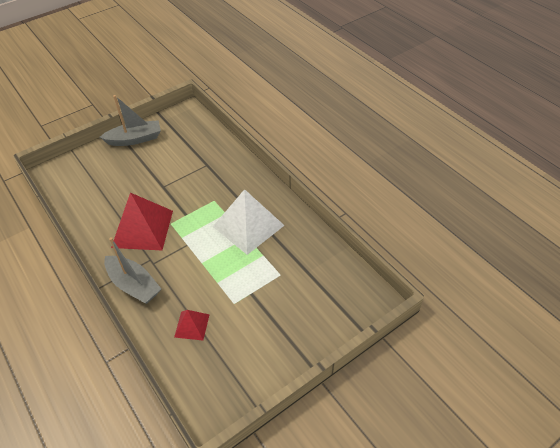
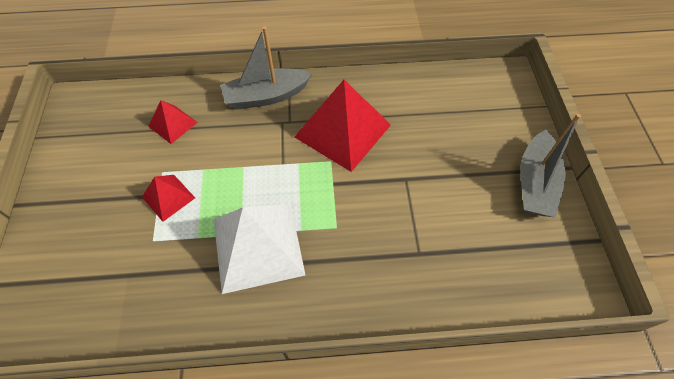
camera: 120 degrees right, 10 degrees up
none -> red pyramid [142,175,195,222]

